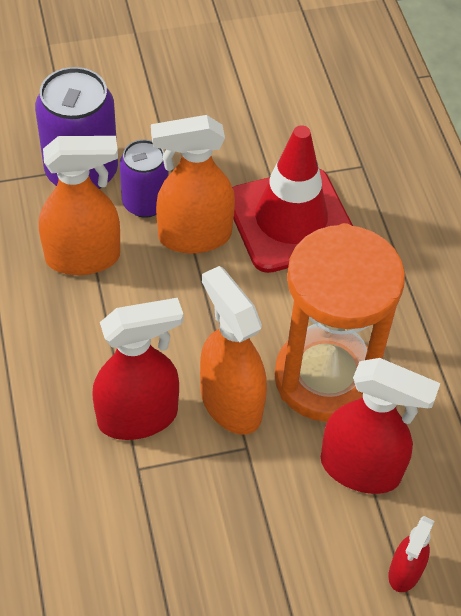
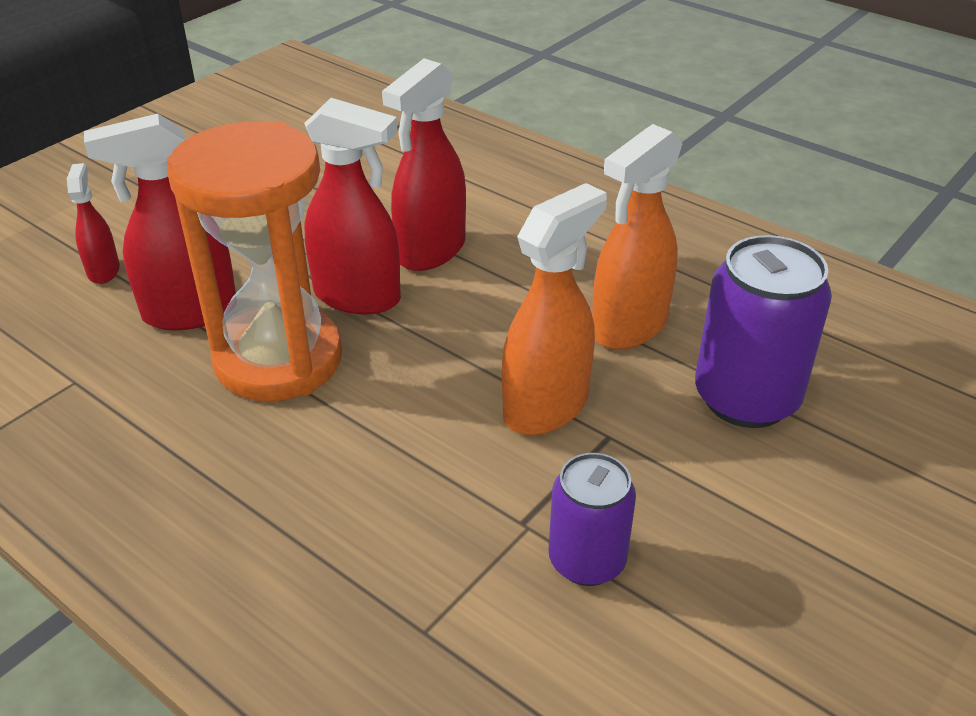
camera: 145 degrees right, 15 degrees down
purple can [120,140,168,218] -> purple can moved to [549,453,636,586]
orange spray bottle [200,266,267,435] -> red spray bottle [304,98,401,314]
red traffic cone [232,125,353,273] -> none

